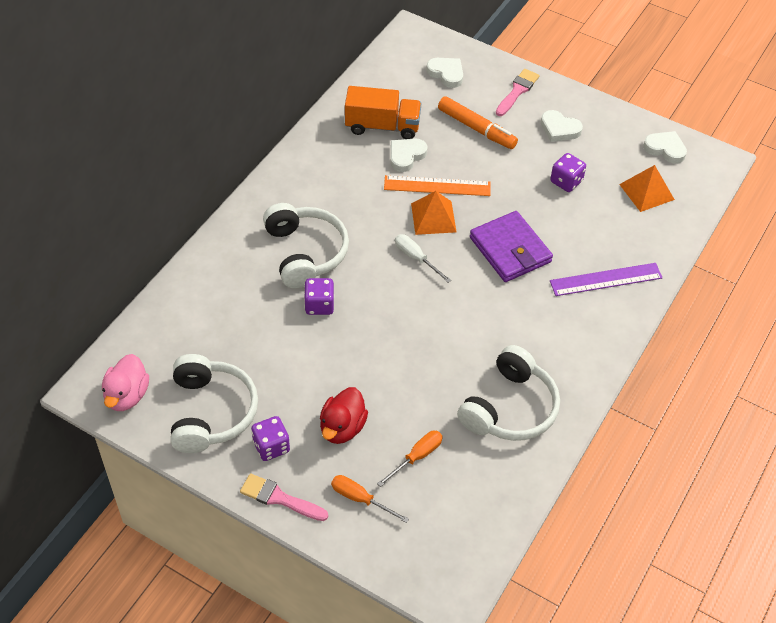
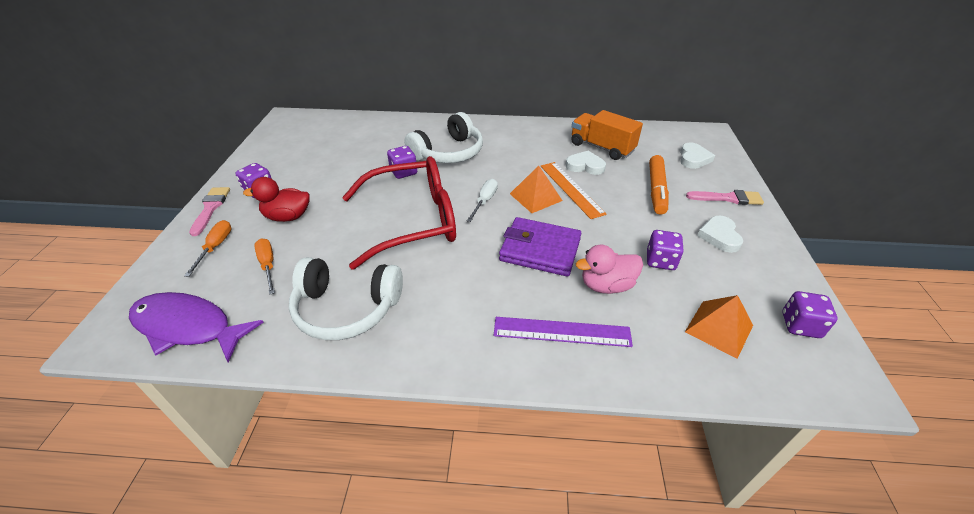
camera: 65 degrees right, 10 degrees down
pink duck [102,354,149,411] -> pink duck moved to [576,245,643,294]
white headphones [170,354,258,453] -> none
orange truck [345,86,421,139] -> orange truck turned 150 degrees clockwise [571,110,643,160]
orange screwdriver [377,431,443,487] -> orange screwdriver turned 135 degrees counterclockwise [255,238,275,295]
purple wallet [470,211,553,282] -> purple wallet turned 75 degrees clockwise [499,217,581,277]
purple ruler [550,263,662,296] -> purple ruler turned 45 degrees counterclockwise [494,317,633,347]
white heart [643,131,687,164] -> purple dice [782,291,838,338]
none -> purple fish [129,292,264,362]
none -> red glasses [342,156,456,269]

